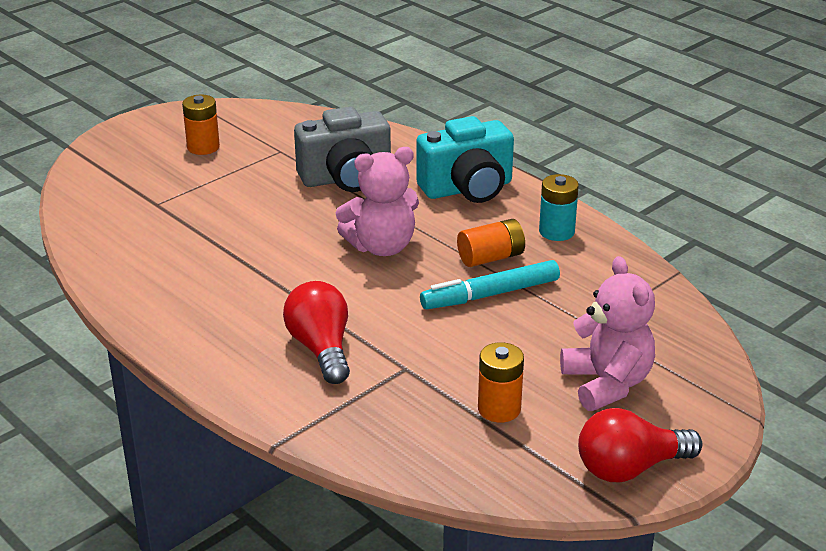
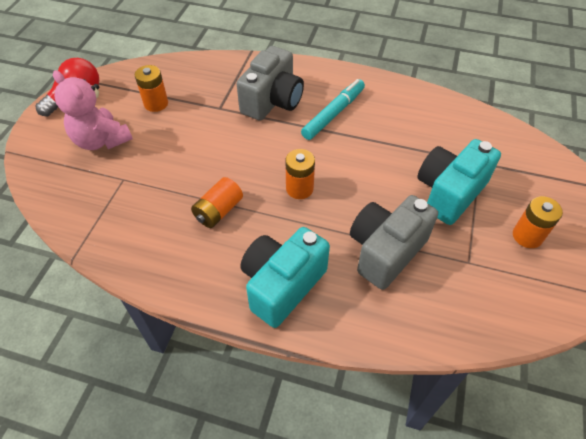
camera: 150 degrees right, 20 degrees up
red light bulb [283,281,350,384] -> grey camera [237,46,304,121]
pink teddy bear [335,147,419,256] -> orange battery [285,149,315,199]
turquoise marker [420,260,560,309] -> turquoise marker moved to [301,79,365,140]
turquoise battery [539,174,579,241] -> none
none -> turquoise camera [418,139,501,225]

